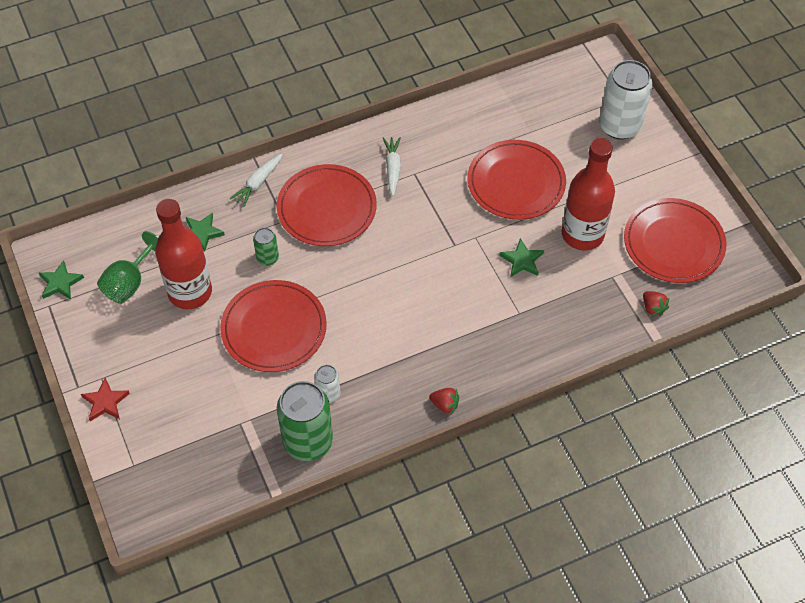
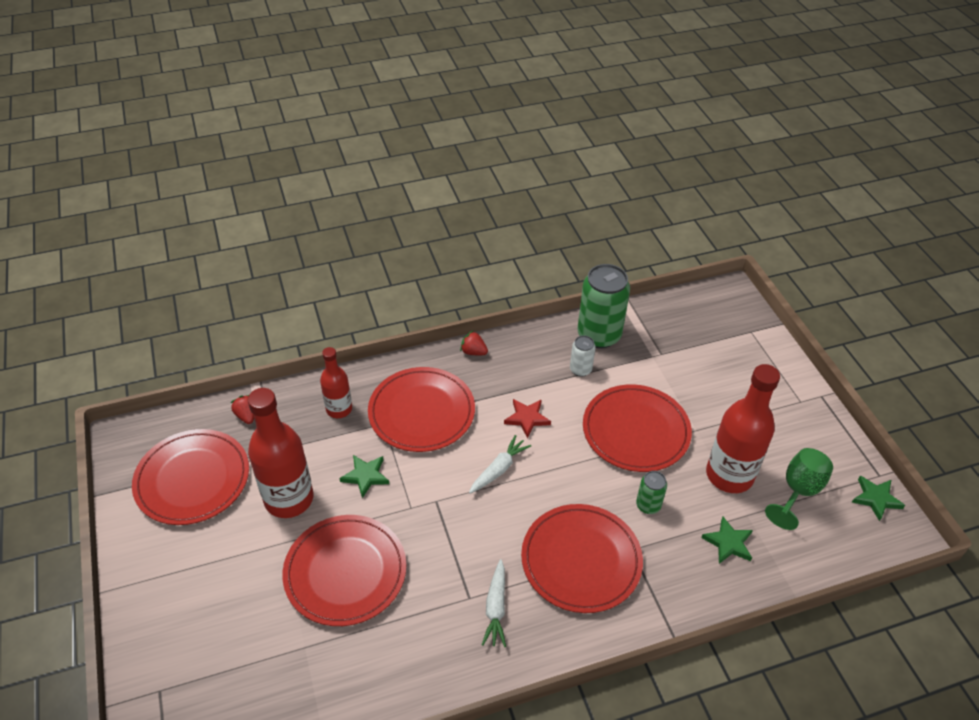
camera: 175 degrees left, 10 degrees down
red star [81,377,130,421] -> red star moved to [504,399,551,438]
white carrot [230,154,282,207] -> white carrot moved to [469,435,531,494]
white can [599,60,653,140] -> none
none -> red bottle [320,347,352,418]
none -> red plate [368,367,475,452]

